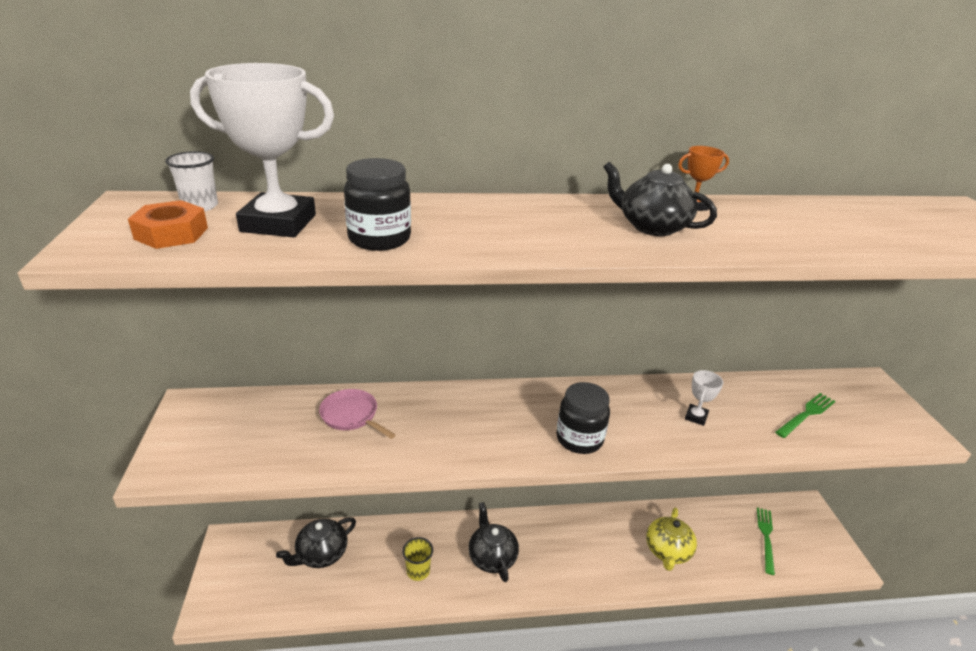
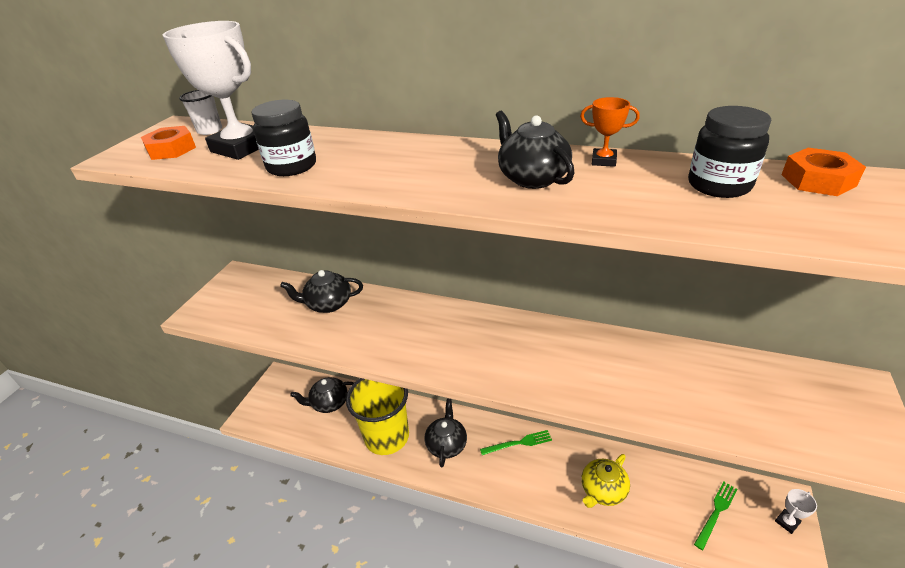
camera: 30 degrees right, 5 degrees up
pink pan [319,389,395,439] -> black teapot [280,270,363,313]
yellow cup [402,537,433,581] -> yellow cup [346,378,409,455], size x2.41
black jar [556,382,610,454] -> black jar moved to [688,106,771,198]
white trophy [685,370,723,426] -> white trophy moved to [775,489,817,534]
green fork [775,393,835,438] -> green fork moved to [480,430,552,455]
none -> orange nut [781,148,866,196]

